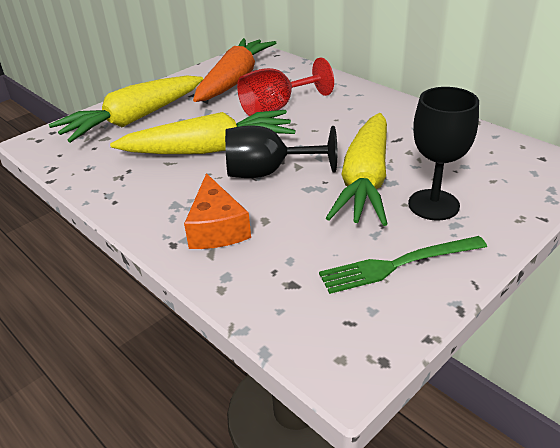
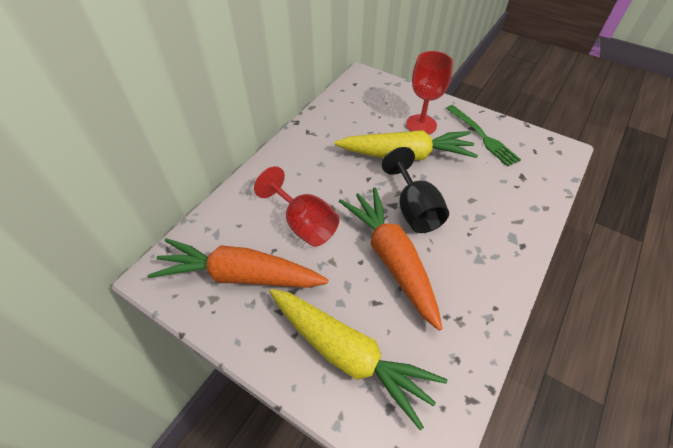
camera: 105 degrees left, 15 degrees up
yellow carrot [110,110,296,154] -> orange carrot [339,187,442,331]
orange cheese [184,173,251,249] -> none
black goblet [408,87,479,220] -> red goblet [406,51,453,135]

